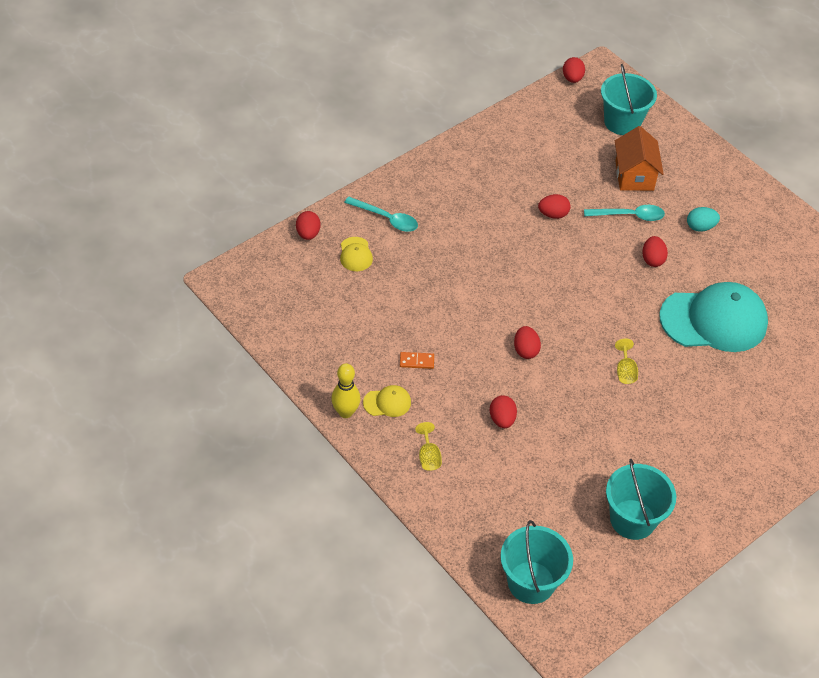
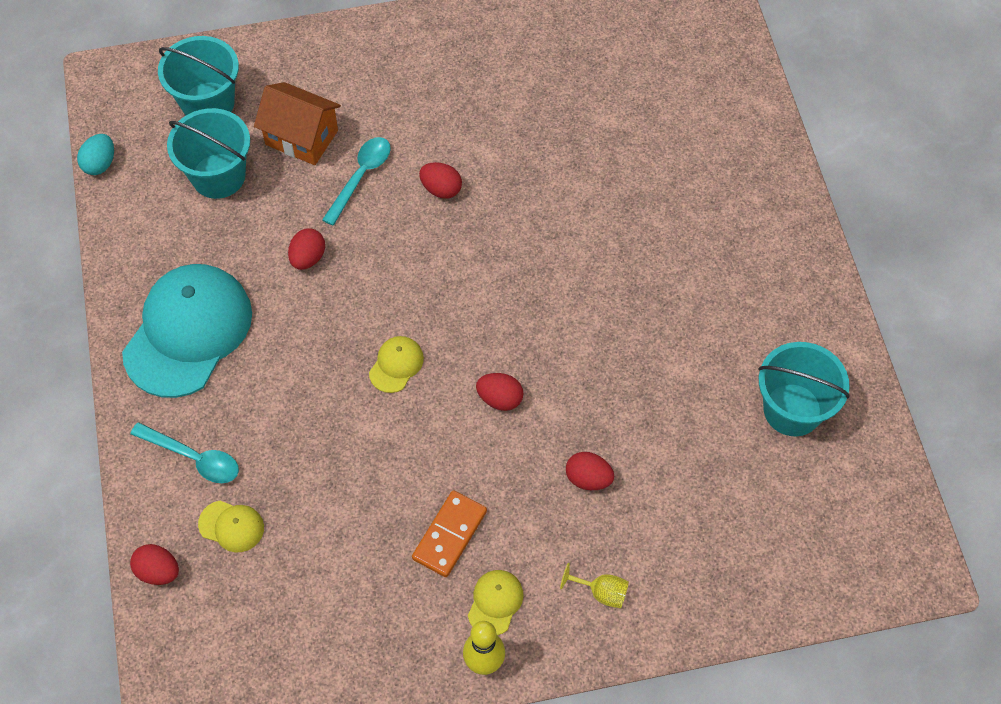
camera: 60 degrees left, 10 degrees up
turquoise spoon [344,197,418,232] -> turquoise spoon turned 60 degrees clockwise [130,422,239,483]
orange domino [400,352,434,369] -> orange domino [412,490,487,577], size x1.69
turquoise bucket [500,520,573,604] -> turquoise bucket moved to [167,108,250,199]
red egg [563,57,585,83] -> none
yellow goblet [615,338,638,384] -> none
turquoise cap [660,282,768,352] -> turquoise cap moved to [122,264,252,398]
turquoise egg [687,207,720,232] -> turquoise egg moved to [77,134,114,175]
none -> yellow cap [369,336,424,393]

